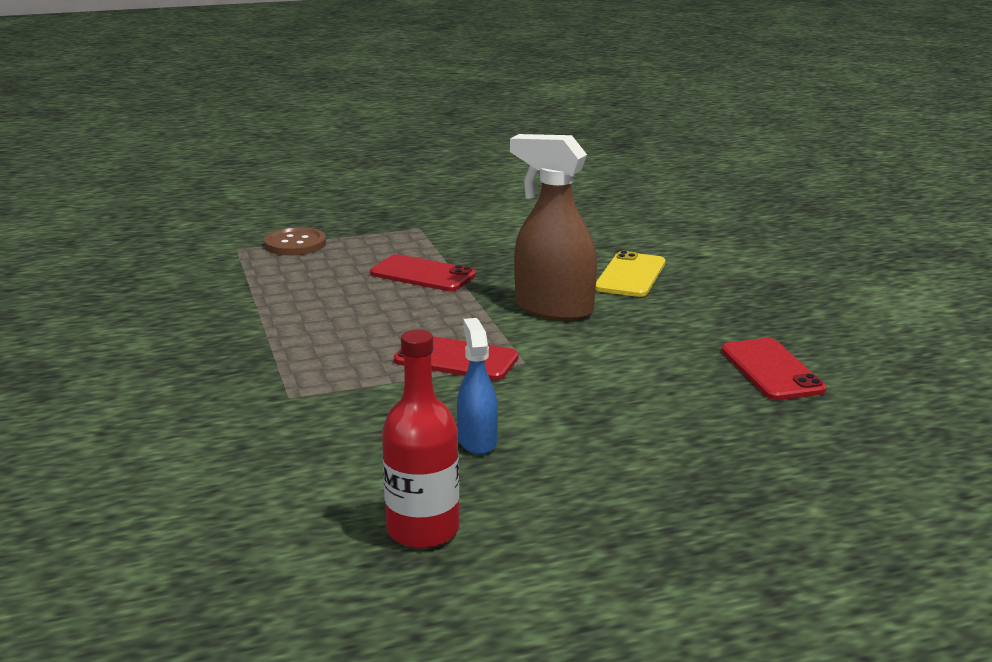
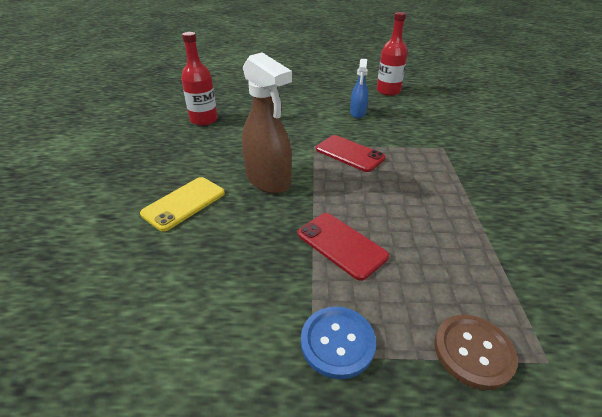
camera: 160 degrees left, 15 degrees up
red phone [721,338,827,400] -> red bottle [181,32,218,126]
none -> blue button [301,306,376,379]

